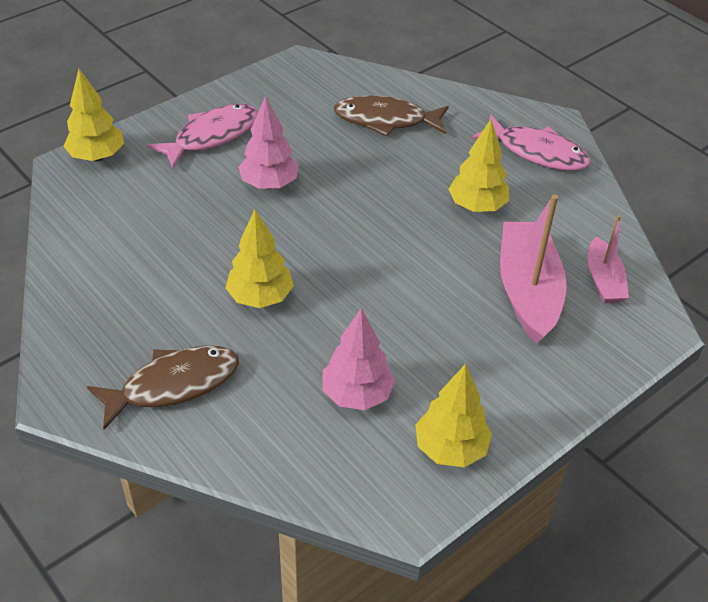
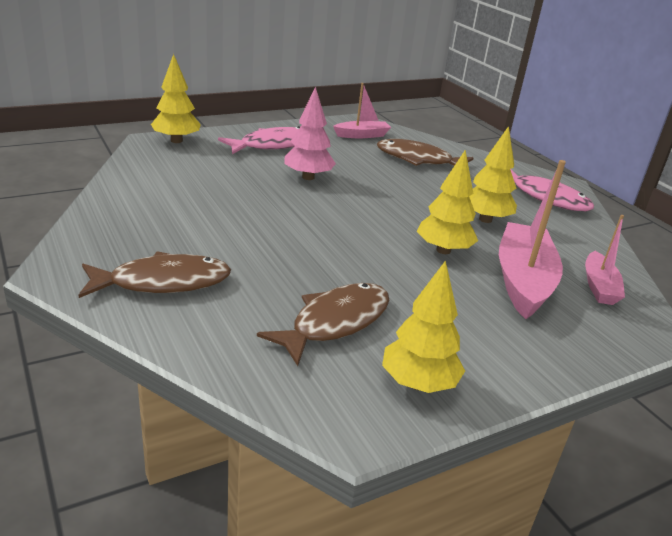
camera: 10 degrees right, 15 degrees down
yellow tree [225,209,294,308] -> yellow tree moved to [417,150,478,254]
pink tree [322,308,395,410] -> brown fish [257,283,389,366]
none -> pink boat [333,83,391,138]

